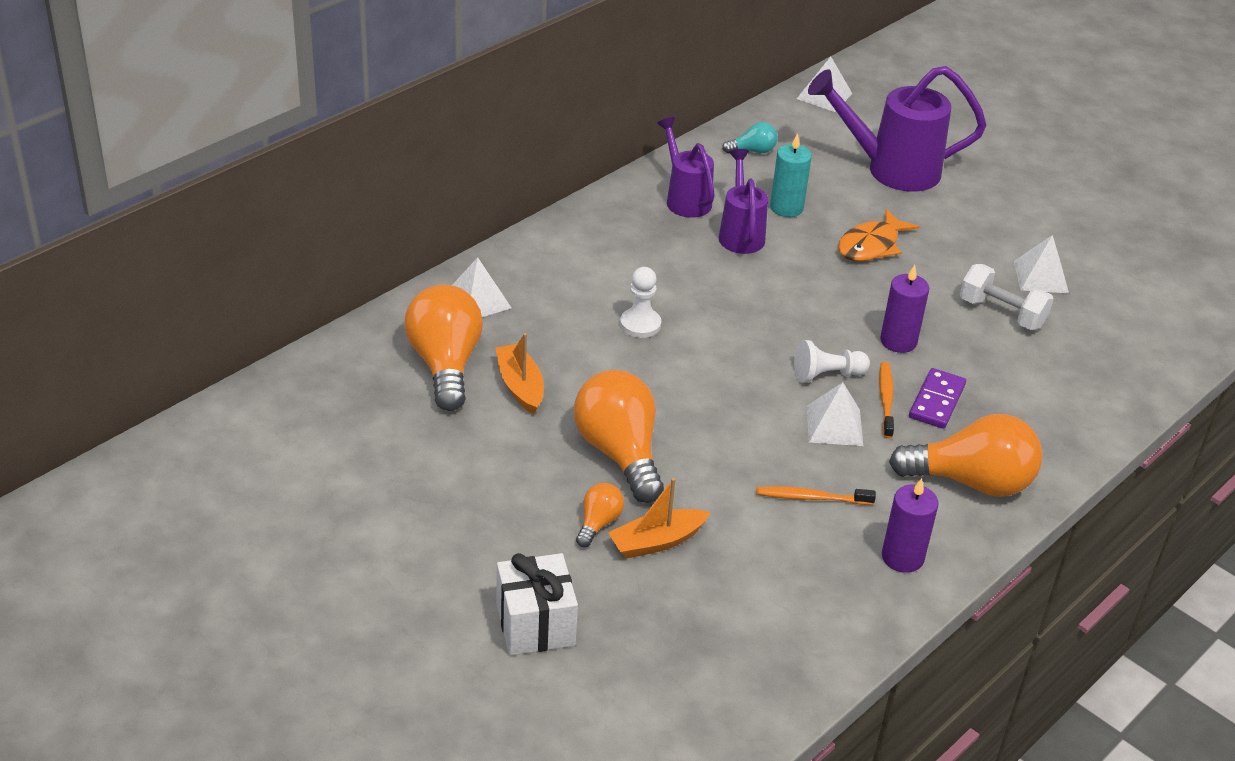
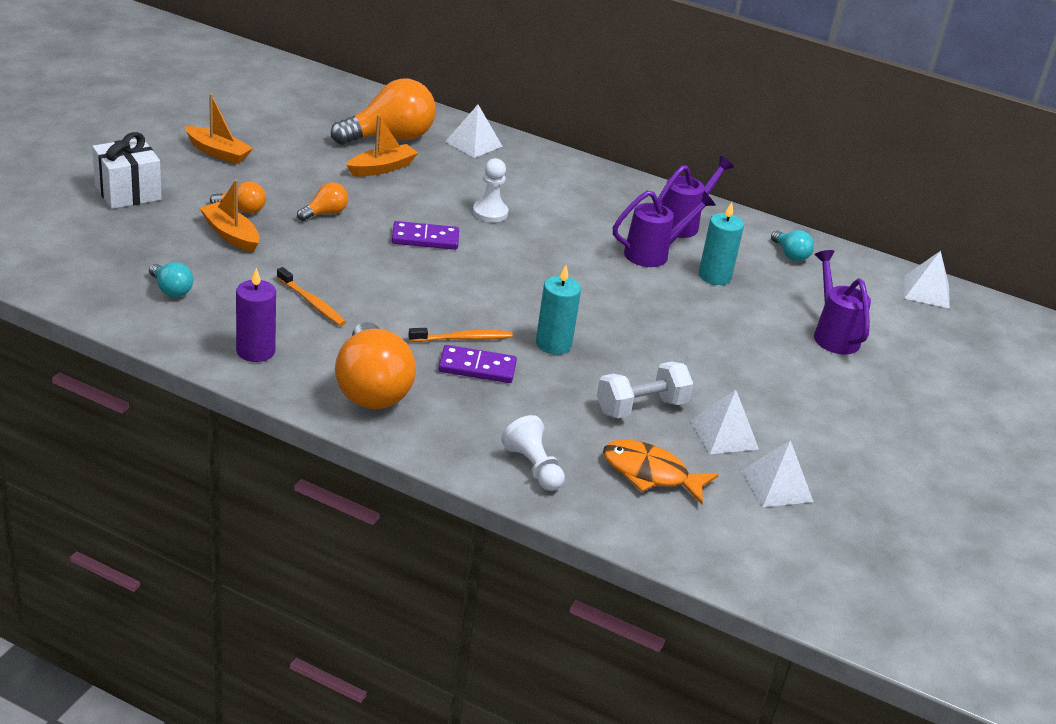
camera: 70 degrees right, 5 degrees down
orange light bulb [574,370,664,503] -> orange light bulb [297,182,348,221], size x0.48
orange toothbrush [756,486,876,505] -> orange toothbrush turned 150 degrees clockwise [277,267,346,326]
white pawn [794,340,870,383] -> white pawn moved to [501,415,565,491]
white pyramid [807,382,863,446] -> white pyramid moved to [741,440,814,507]
purple watering can [808,66,987,192] -> purple watering can [814,250,871,354], size x0.61
orange fish [838,209,919,261] -> orange fish moved to [603,440,719,504]
purple candle [880,265,929,353] -> turquoise candle [536,265,581,354]
white dumbbell [960,264,1053,330] -> white dumbbell turned 45 degrees clockwise [597,361,693,418]
none -> turquoise light bulb [149,262,193,297]
none -> orange boat [185,94,253,164]
none -> purple domino [392,221,459,250]

